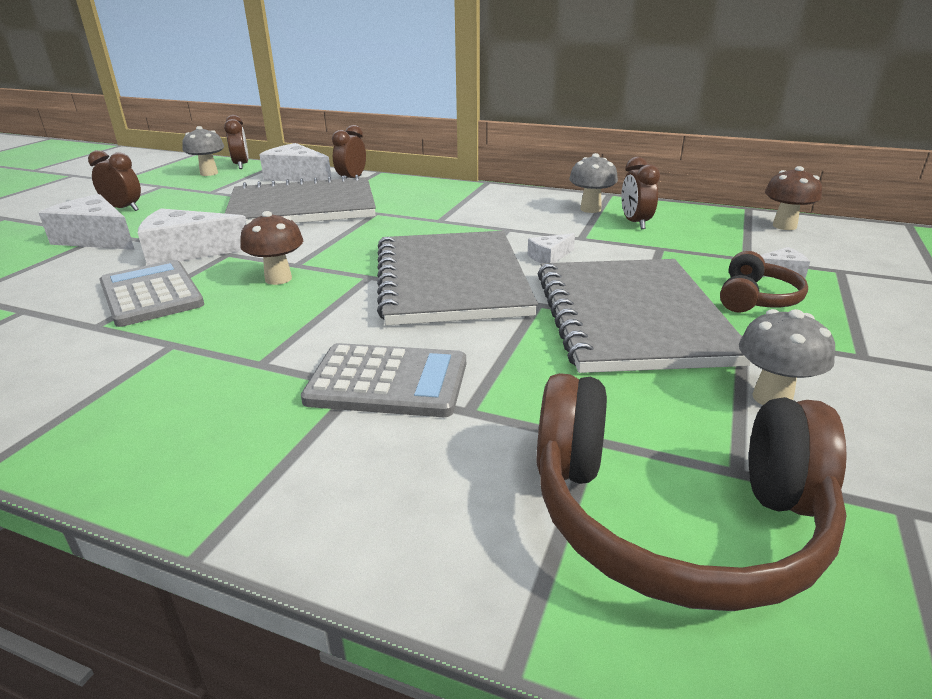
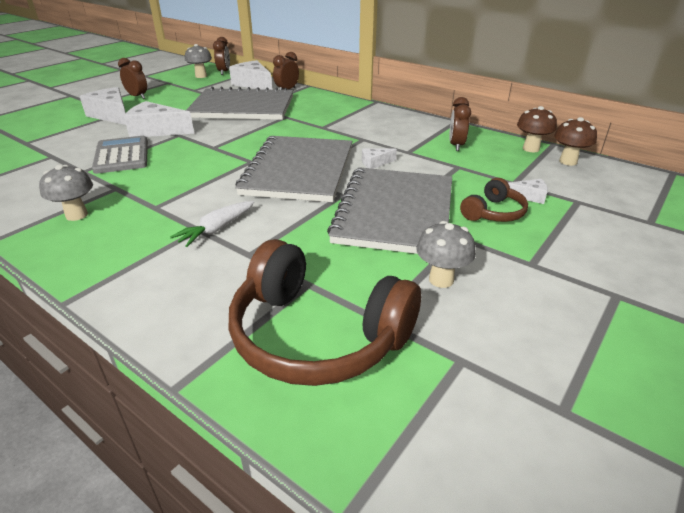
camera: 15 degrees right, 5 degrees up
brown mushroom [240,211,303,285] -> brown mushroom moved to [517,106,557,152]
grey calculator [301,343,466,417] -> white carrot [170,201,254,247]
grey mushroom [569,153,618,213] -> grey mushroom moved to [39,165,93,221]

